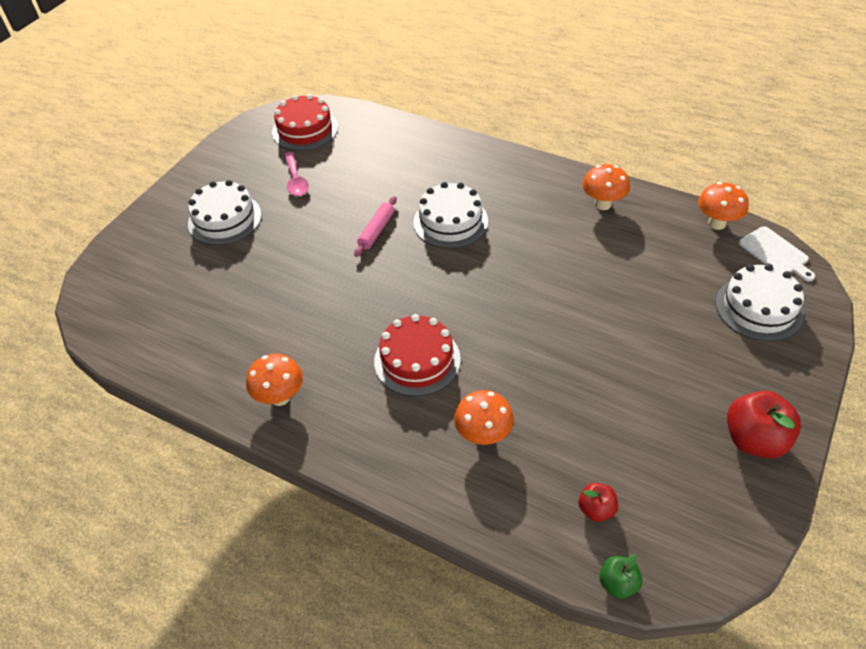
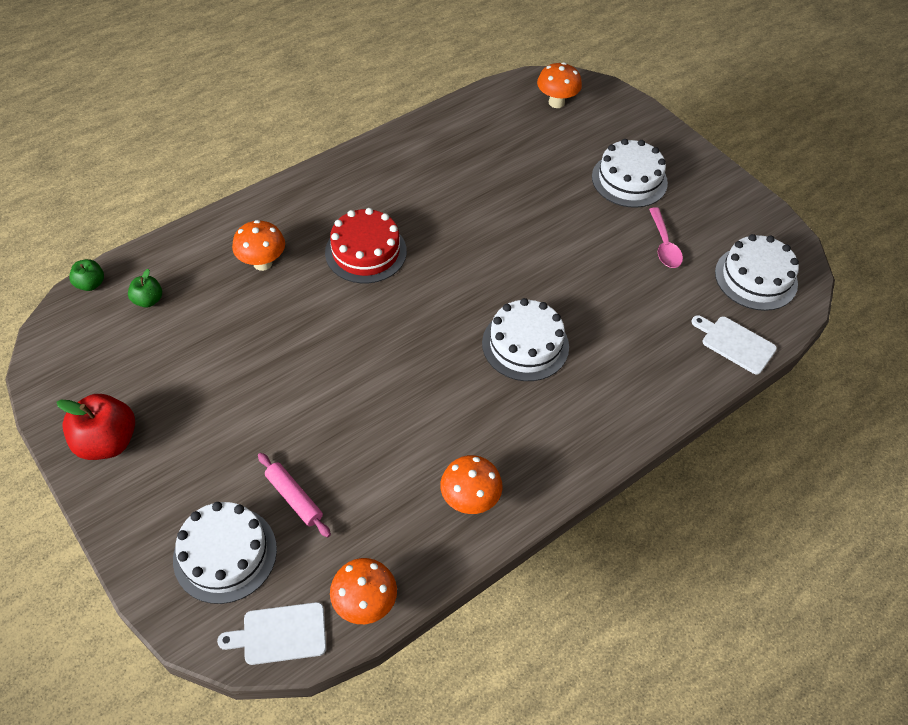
camera: 110 degrees right, 5 degrees up
orange mushroom [246,354,303,406] -> orange mushroom moved to [537,62,582,108]
red cake [272,94,338,151] -> white cake [715,234,799,311]
pink spoon [284,152,309,196] -> pink spoon turned 105 degrees counterclockwise [649,207,683,268]
pink rolling pin [354,196,397,257] -> pink rolling pin moved to [258,453,331,537]
red apple [579,483,618,522] -> green apple [128,269,162,308]
none -> white cutting board [692,315,777,375]

